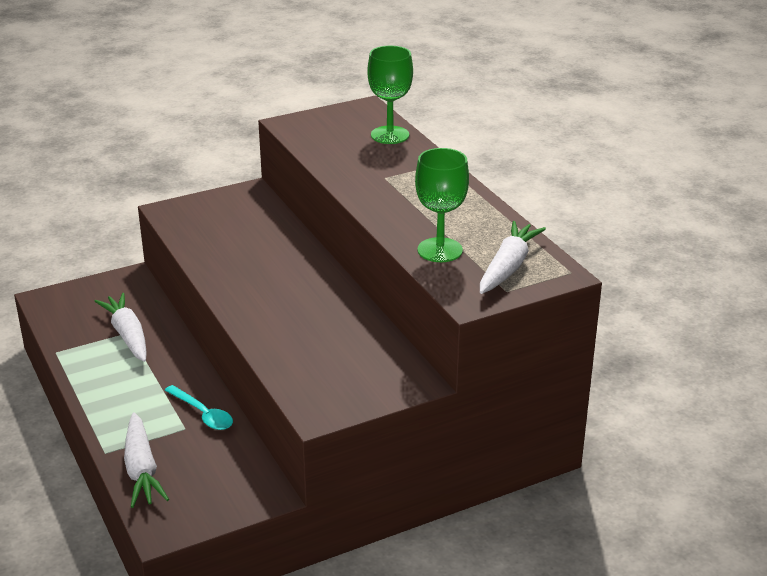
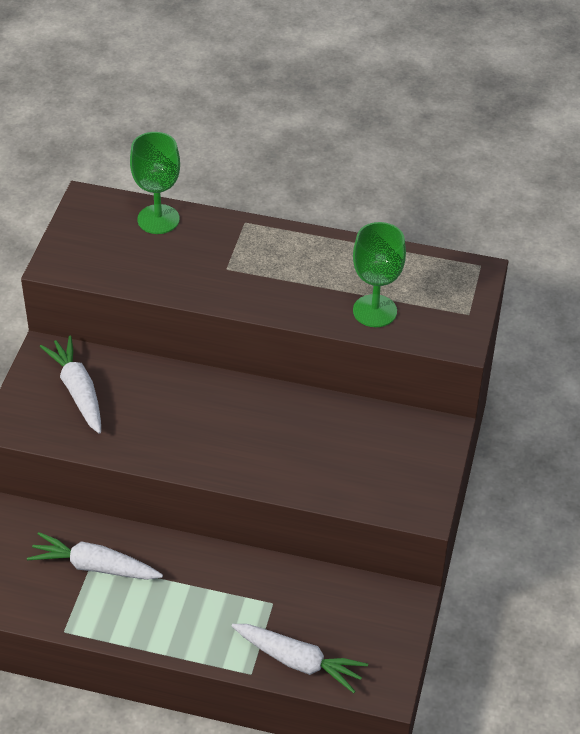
camera: 50 degrees left, 15 degrees up
turquoise spoon [164,385,233,430] -> none
white carrot [480,221,546,294] -> white carrot moved to [40,336,101,434]

